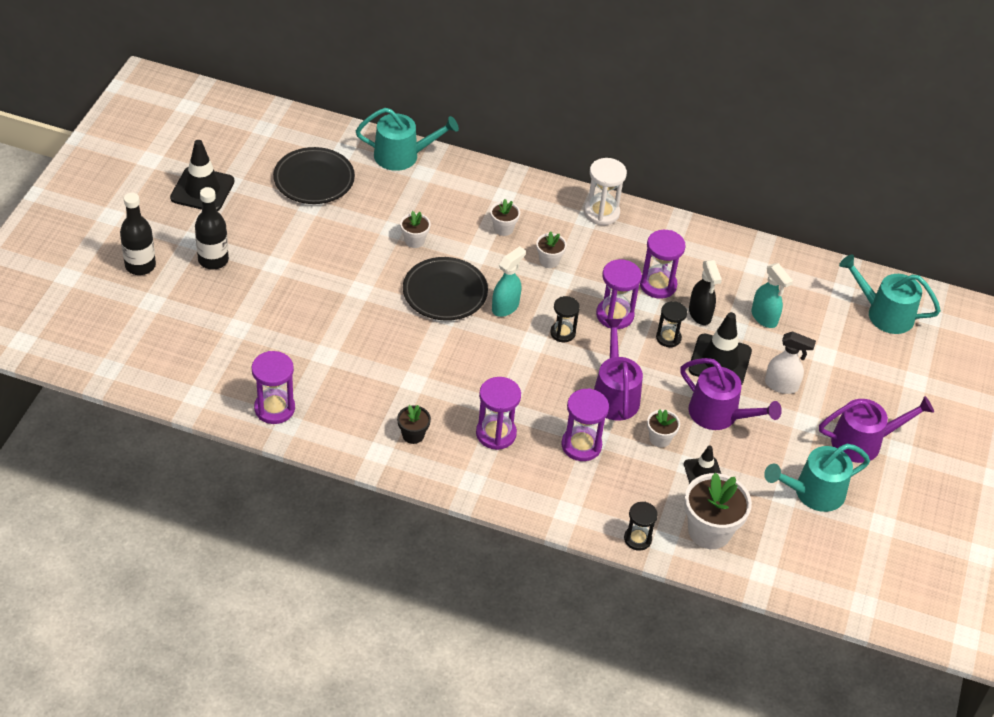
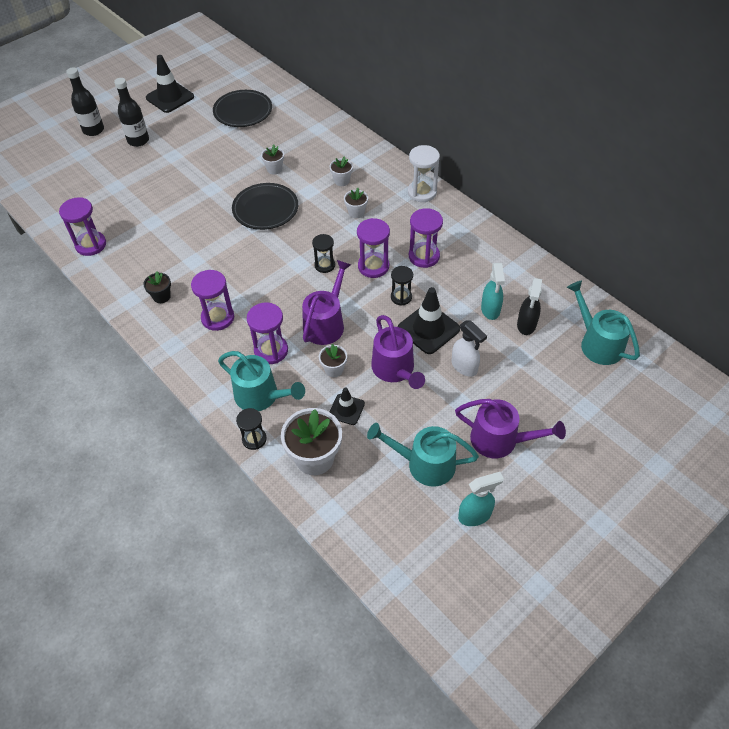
camera: 35 degrees right, 5 degrees up
turquoise watering can [356,108,459,171] -> turquoise watering can moved to [218,351,305,411]
turquoise spray bottle [492,246,526,317] -> turquoise spray bottle moved to [458,472,504,526]
black spray bottle [689,260,722,325] -> black spray bottle moved to [517,278,542,335]

